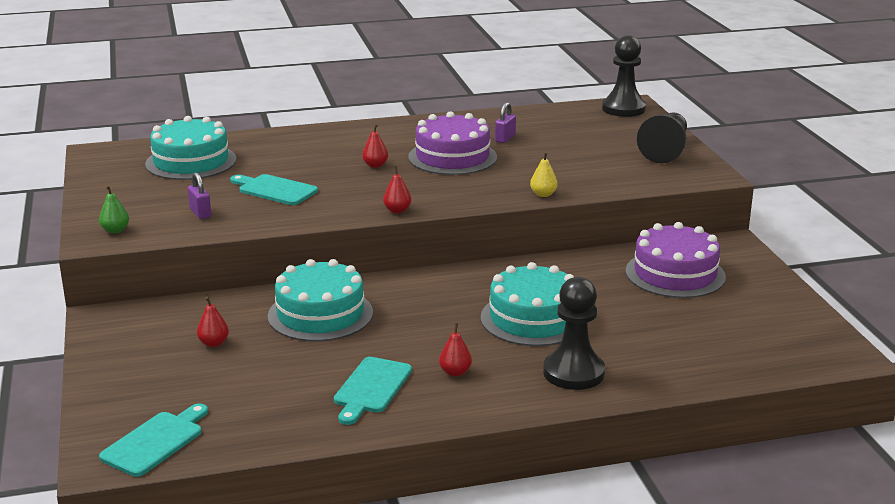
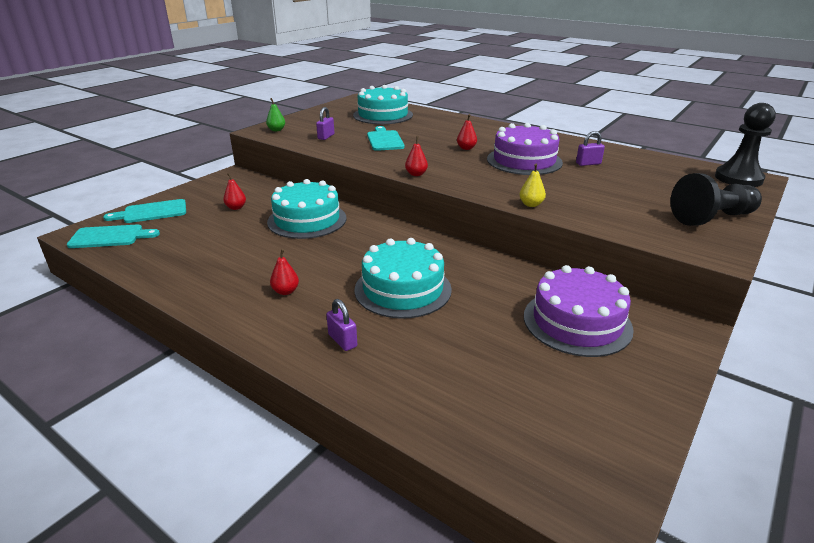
camera: 50 degrees right, 5 degrees up
turquoise cutting board [334,357,412,425] -> turquoise cutting board moved to [103,199,186,223]
black pawn [543,277,605,390] -> purple padlock [326,299,357,351]

